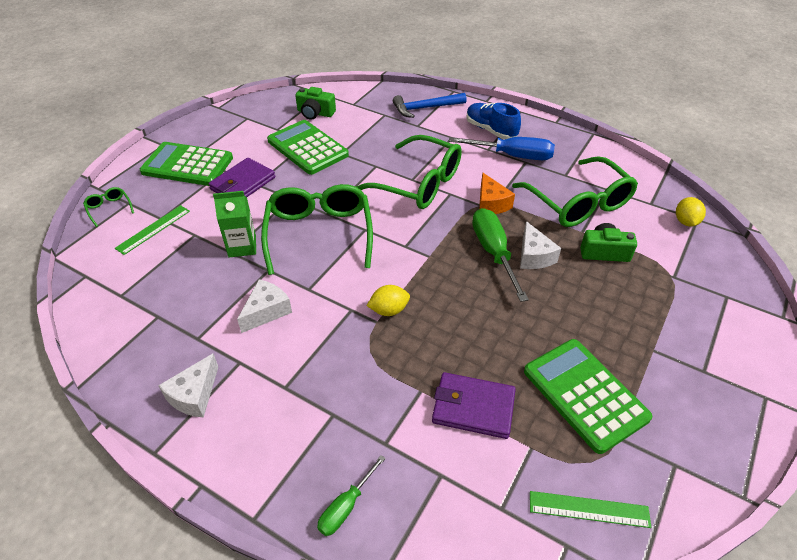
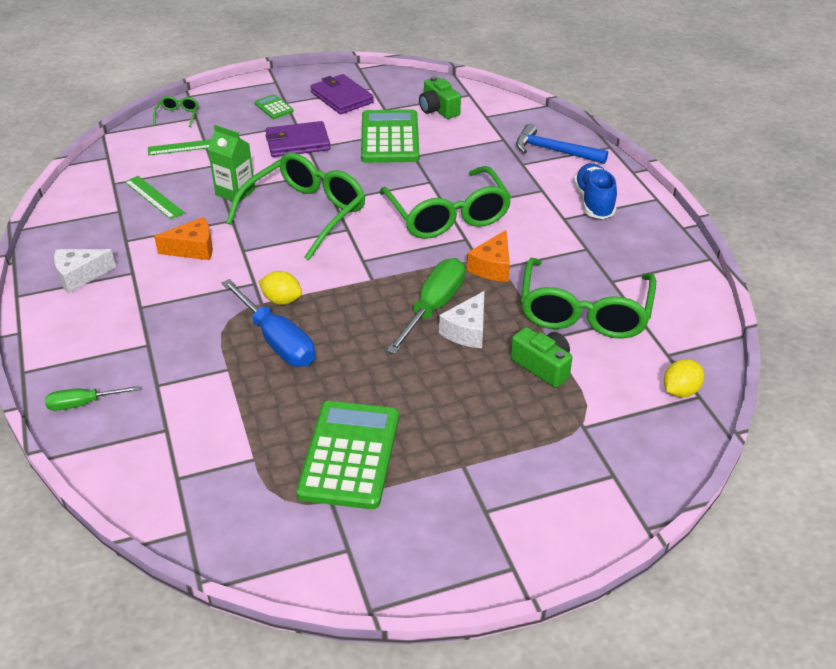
camera: 40 degrees right, 5 degrees down
green calculator [140,142,233,186] -> green calculator [254,94,294,119], size x0.45
white cheese [237,279,292,333] -> orange cheese [154,217,213,260]
purple wallet [432,372,516,439] -> purple wallet moved to [310,74,374,114]
blue screwdriver [449,137,555,160] -> blue screwdriver moved to [222,279,315,367]
green ruler [530,491,652,528] -> green ruler moved to [125,176,185,219]

